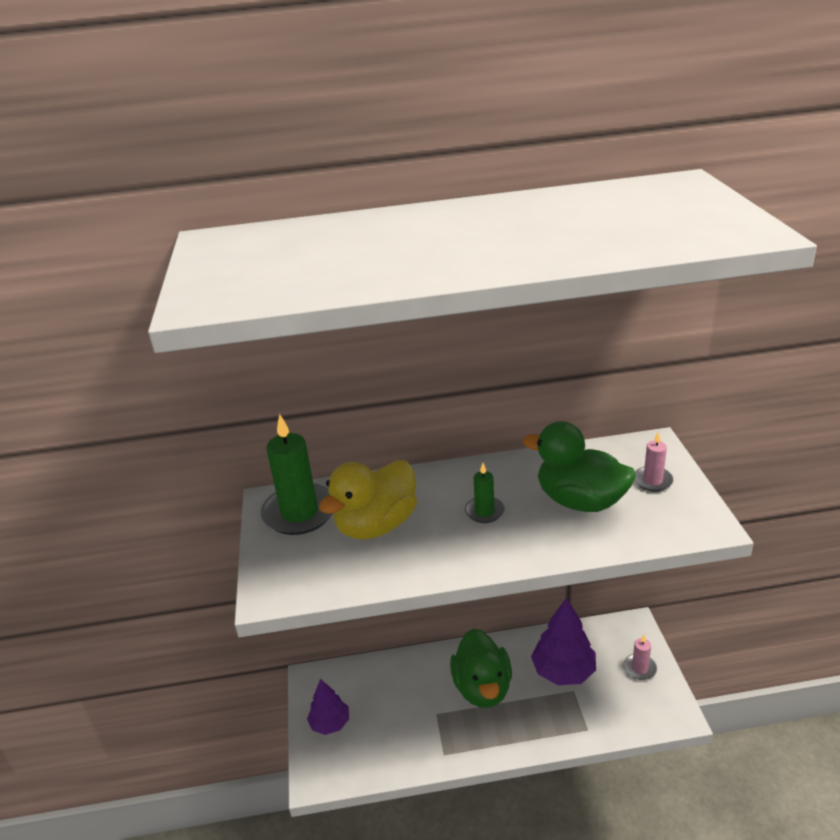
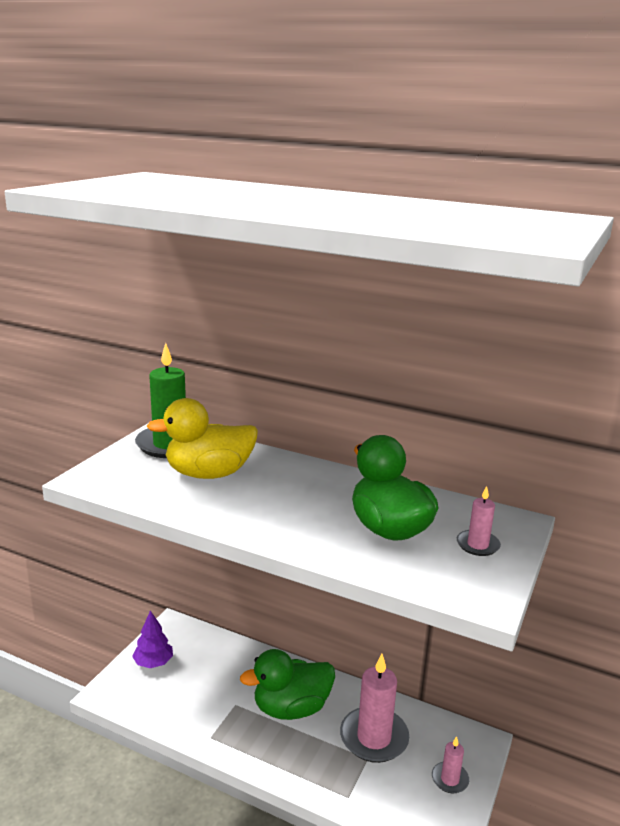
camera: 30 degrees right, 10 degrees down
green duck [450,628,512,708] -> green duck turned 45 degrees clockwise [240,649,335,720]
green candle [465,463,505,523] -> none
purple tree [531,598,596,685] -> pink candle [340,654,409,763]

